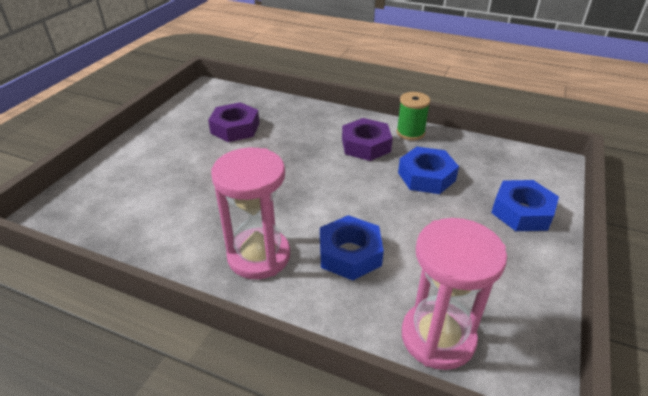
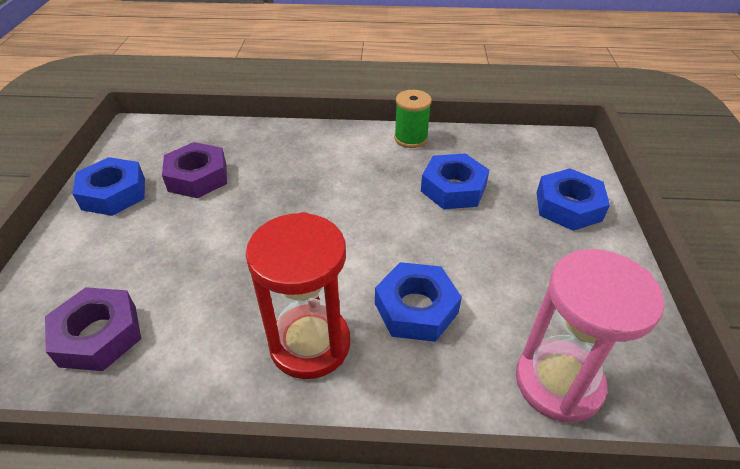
camera: 20 degrees left, 5 degrees up
pink hourglass [211,148,290,279] -> red hourglass [246,212,350,379]
purple nut [342,118,393,161] -> purple nut moved to [45,287,141,371]
none -> blue nut [72,157,145,216]

